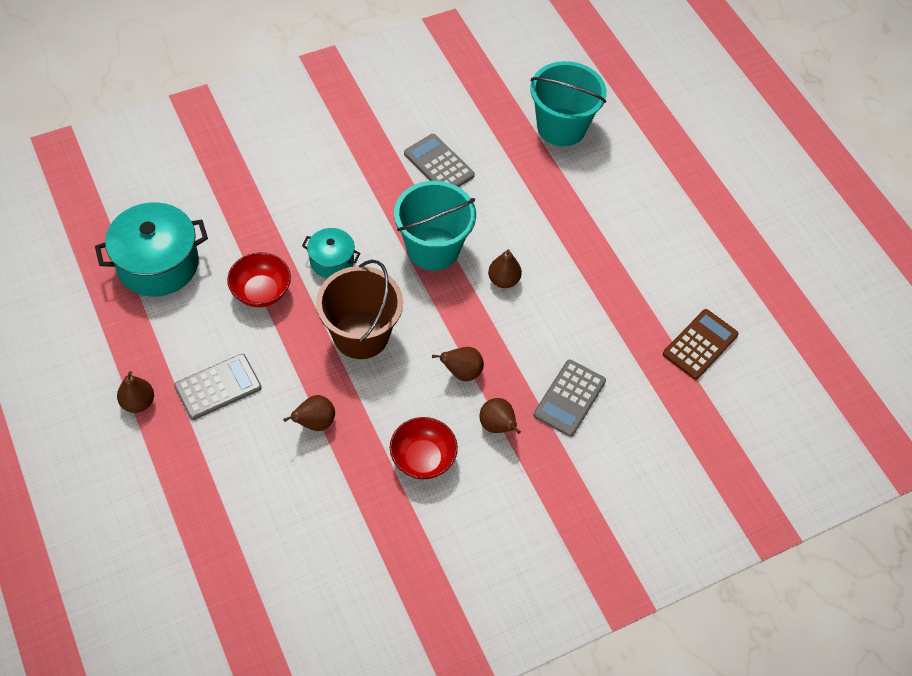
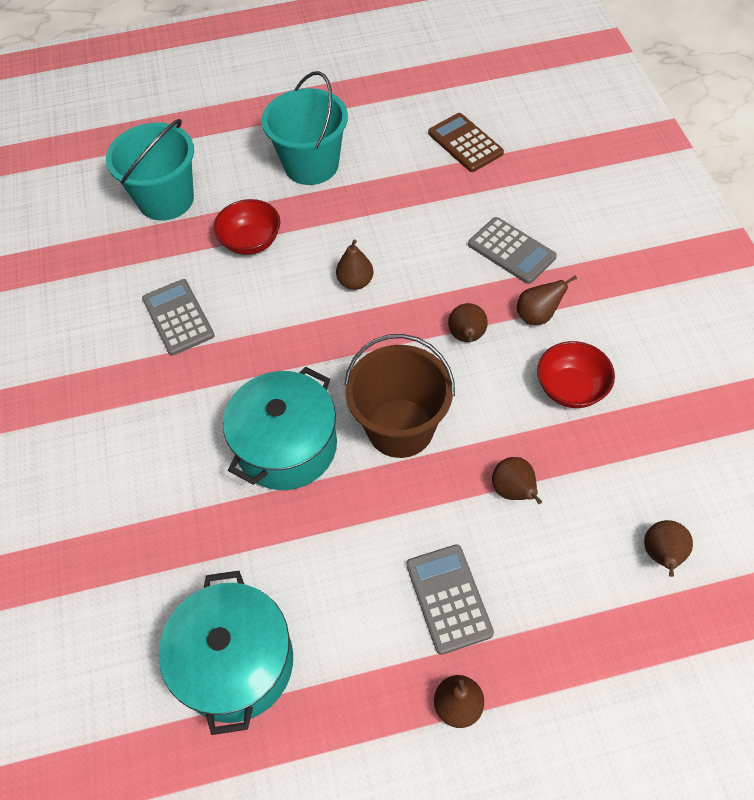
camera: 70 degrees left, 0 degrees up
red bowl [227,252,291,307] -> red bowl moved to [213,199,280,255]
turquoise pot [302,228,361,278] -> turquoise pot [223,367,337,490], size x1.83
turquoise bucket [394,181,476,271] -> turquoise bucket moved to [262,71,348,185]
grey calculator [404,134,475,187] -> grey calculator turned 90 degrees clockwise [142,279,215,356]
none -> brown pear [644,520,693,577]

